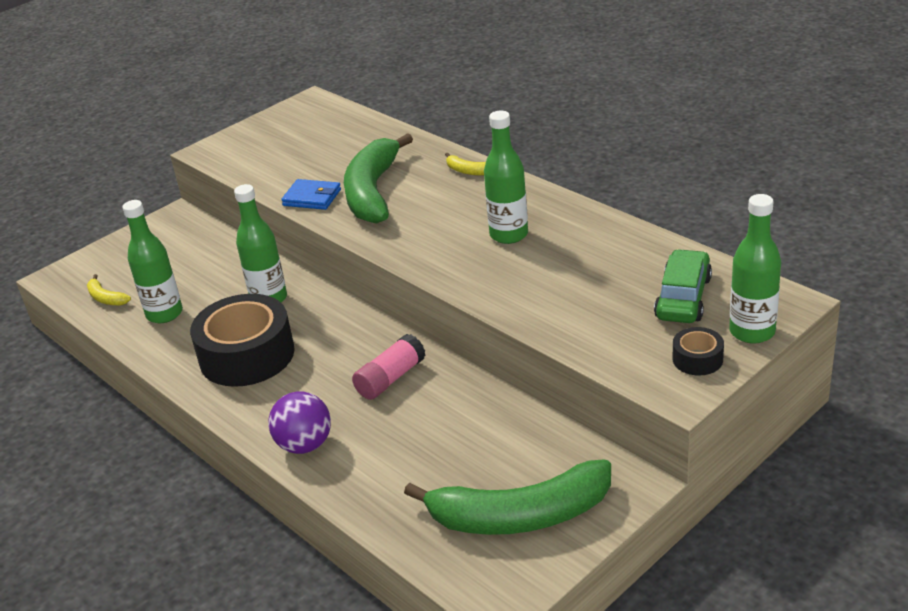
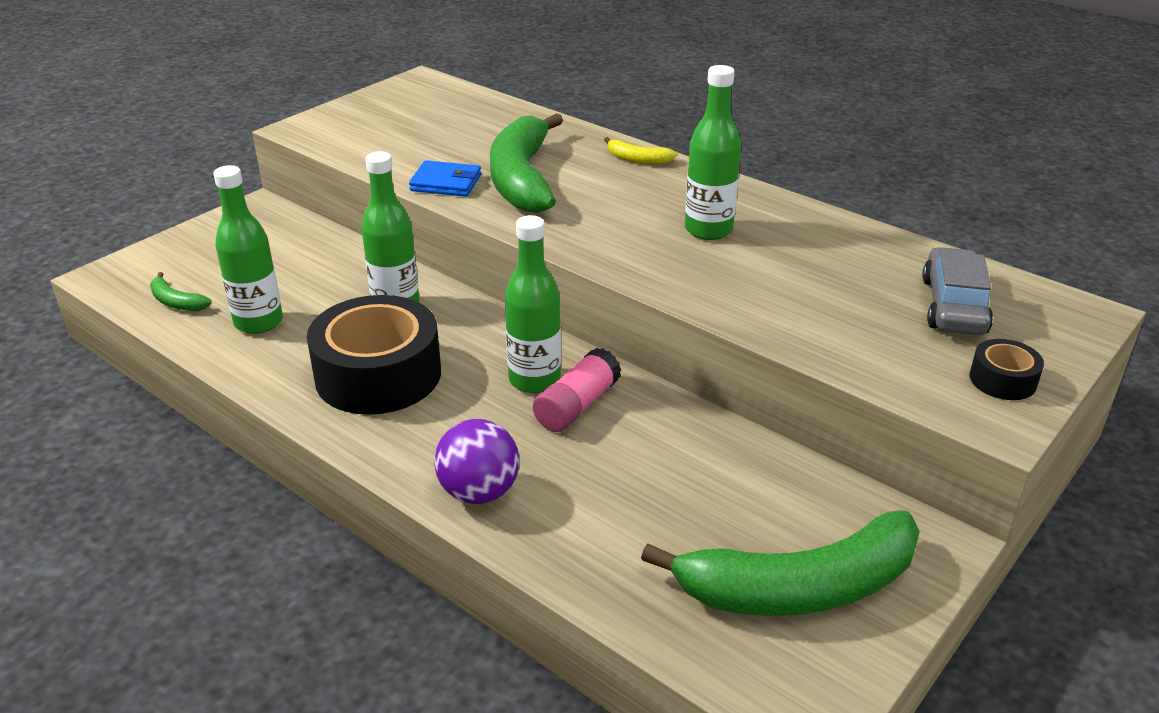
camera: 10 degrees left, 0 degrees up
yellow banana [87,274,131,306] -> green banana [150,272,212,311]
green car [654,249,712,323] -> grey car [922,247,993,335]
green bottle [729,194,781,344] -> green bottle moved to [505,215,561,393]

